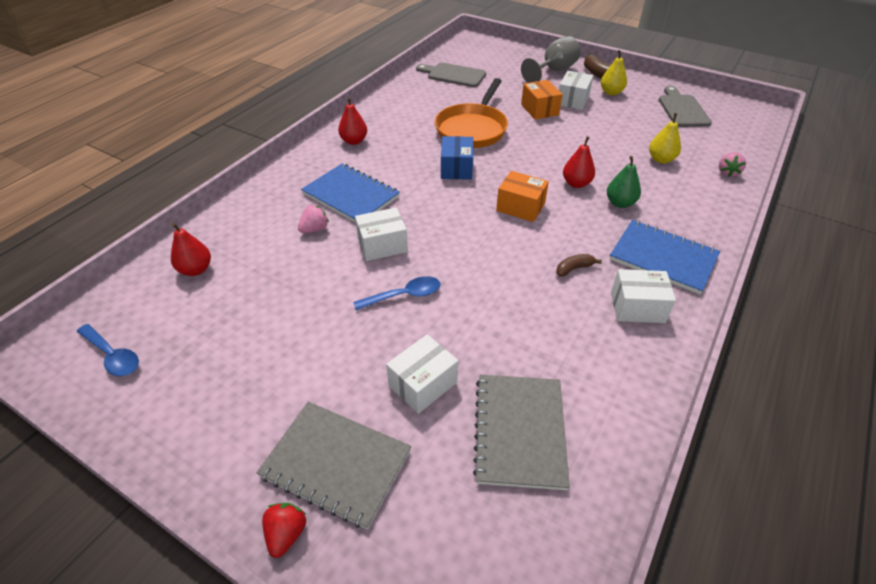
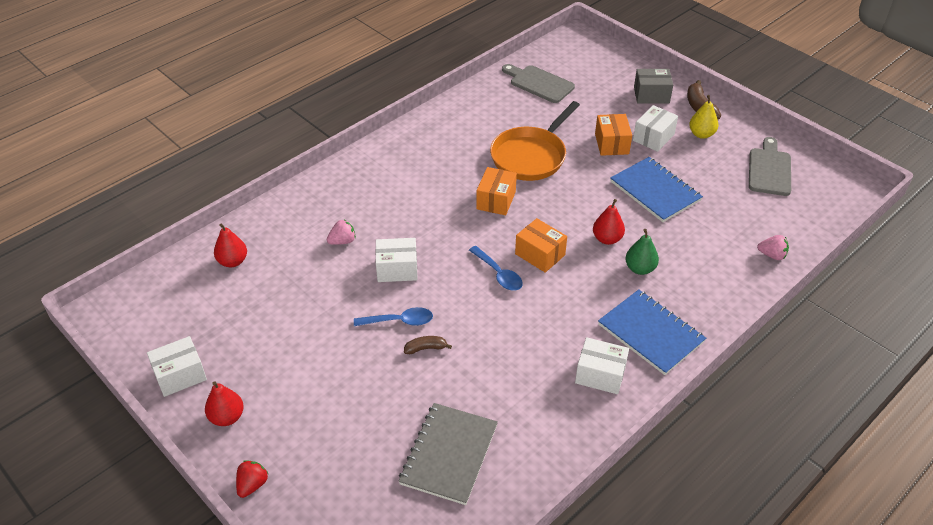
camera: 15 degrees right, 0 degrees up
blue spoon [77,324,139,376] -> blue spoon moved to [469,246,523,291]
grey notebook [257,402,411,529] -> none
blue notebook [301,163,400,223] -> blue notebook moved to [610,157,703,222]
red pear [338,97,367,145] -> red pear moved to [205,381,244,426]
white box [386,334,458,414] -> white box moved to [147,336,207,397]
blue box [441,136,473,180] -> orange box [476,167,517,215]
grey goblet [521,36,581,83] -> grey box [634,69,673,104]
brown banana [556,254,602,277] -> brown banana moved to [404,336,452,354]
yellow pear [649,113,681,164] -> none
pink strawberry [719,152,746,177] -> pink strawberry turned 105 degrees counterclockwise [757,235,789,260]

